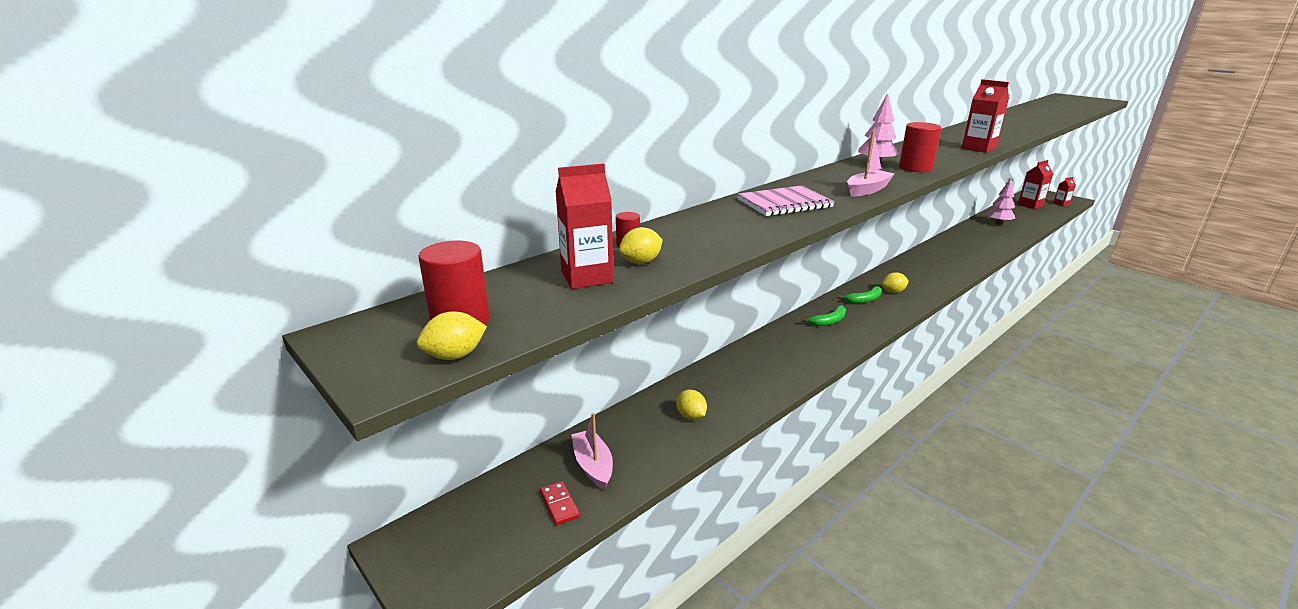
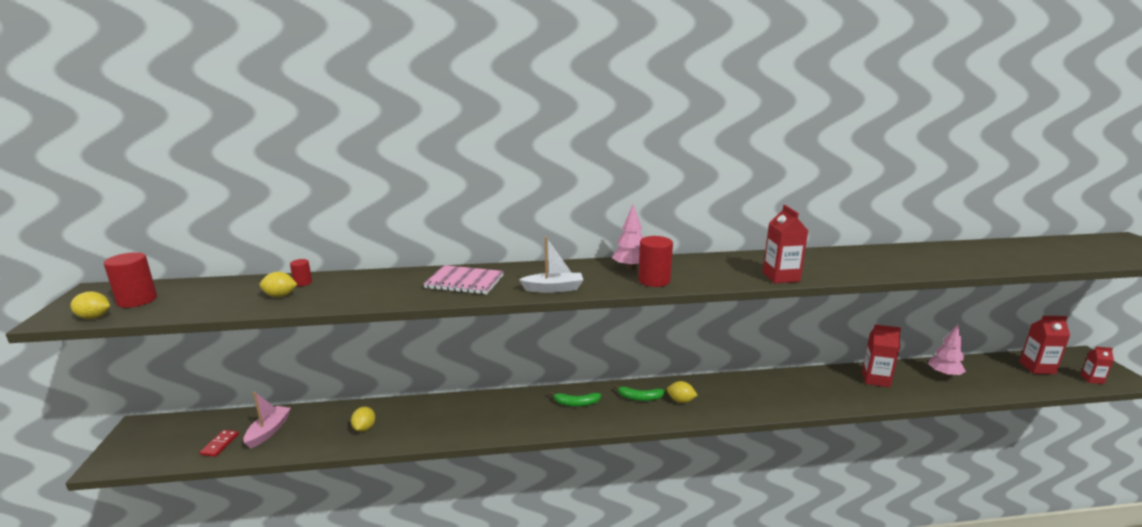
camera: 35 degrees right, 5 degrees down
red carton [556,163,614,289] -> red carton moved to [862,325,901,387]
pink boat [847,131,894,197] -> white boat [519,237,583,293]

